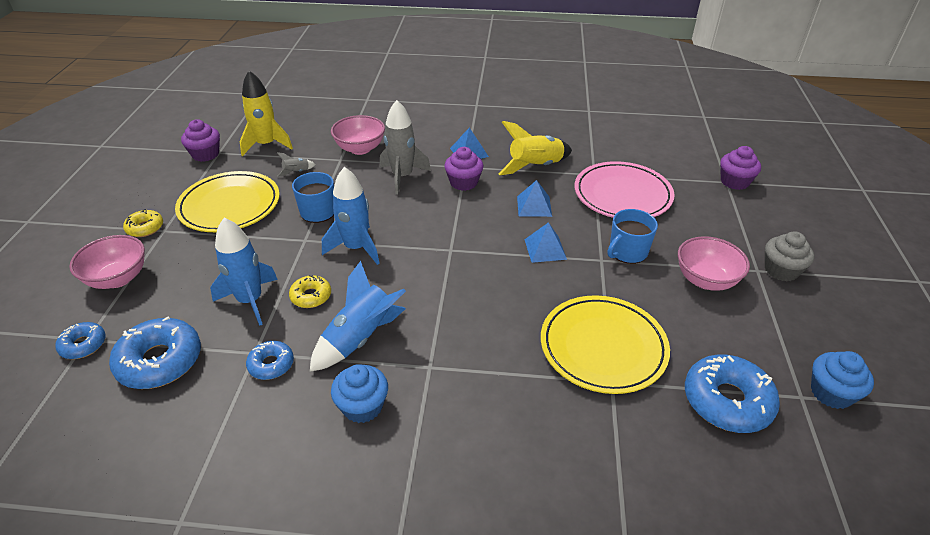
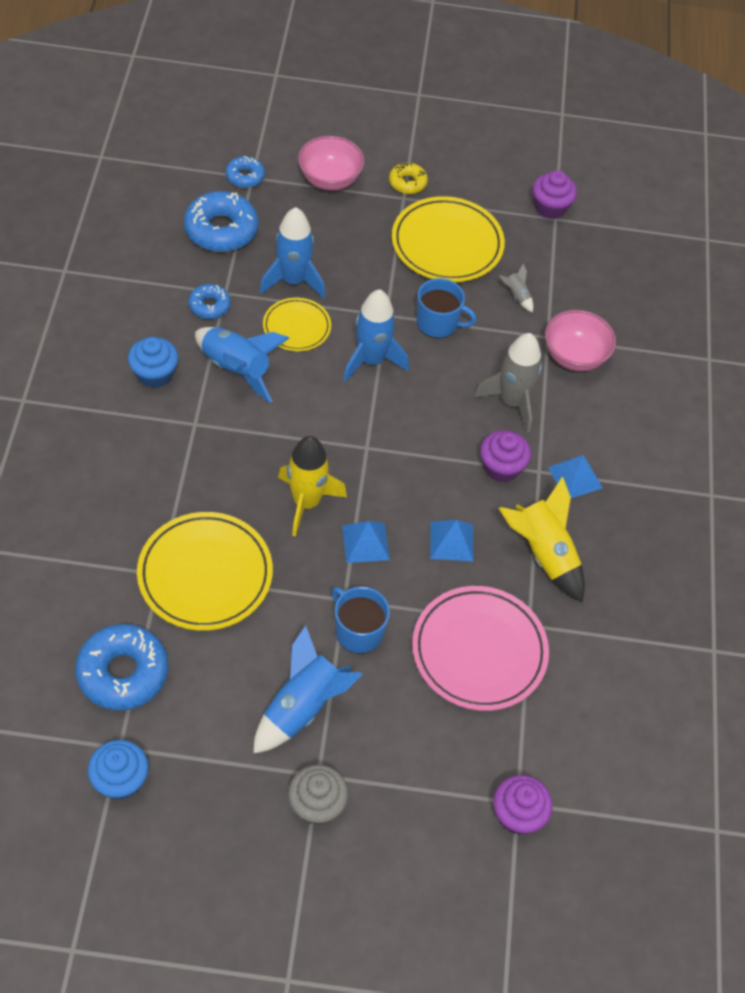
camera: 85 degrees right, 15 degrees up
yellow rocket [240,71,293,156] -> yellow rocket moved to [278,436,347,537]
yellow donut [289,275,331,308] -> yellow plate [263,298,331,351]
pink bowl [678,236,750,291] -> blue rocket [253,625,363,754]

